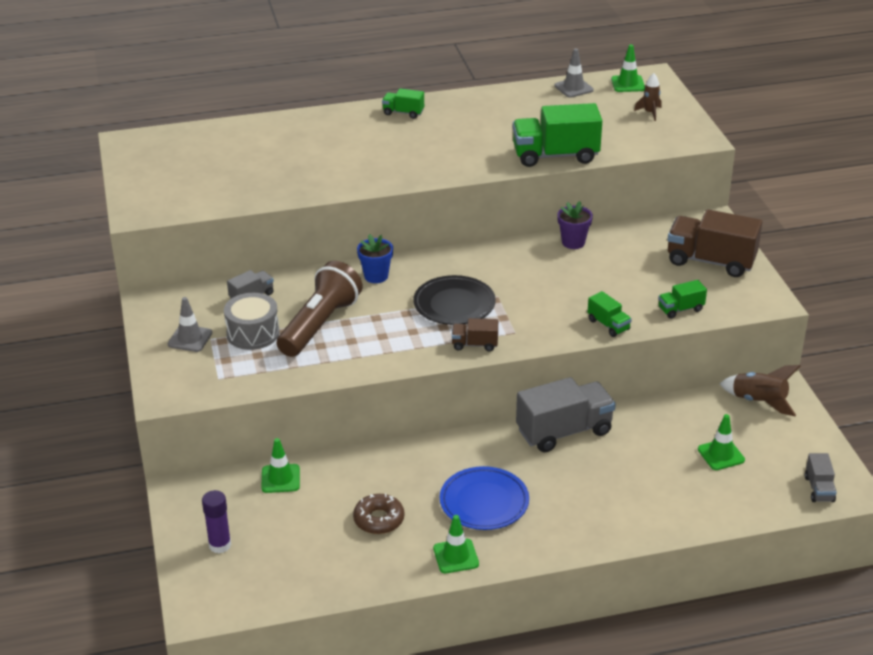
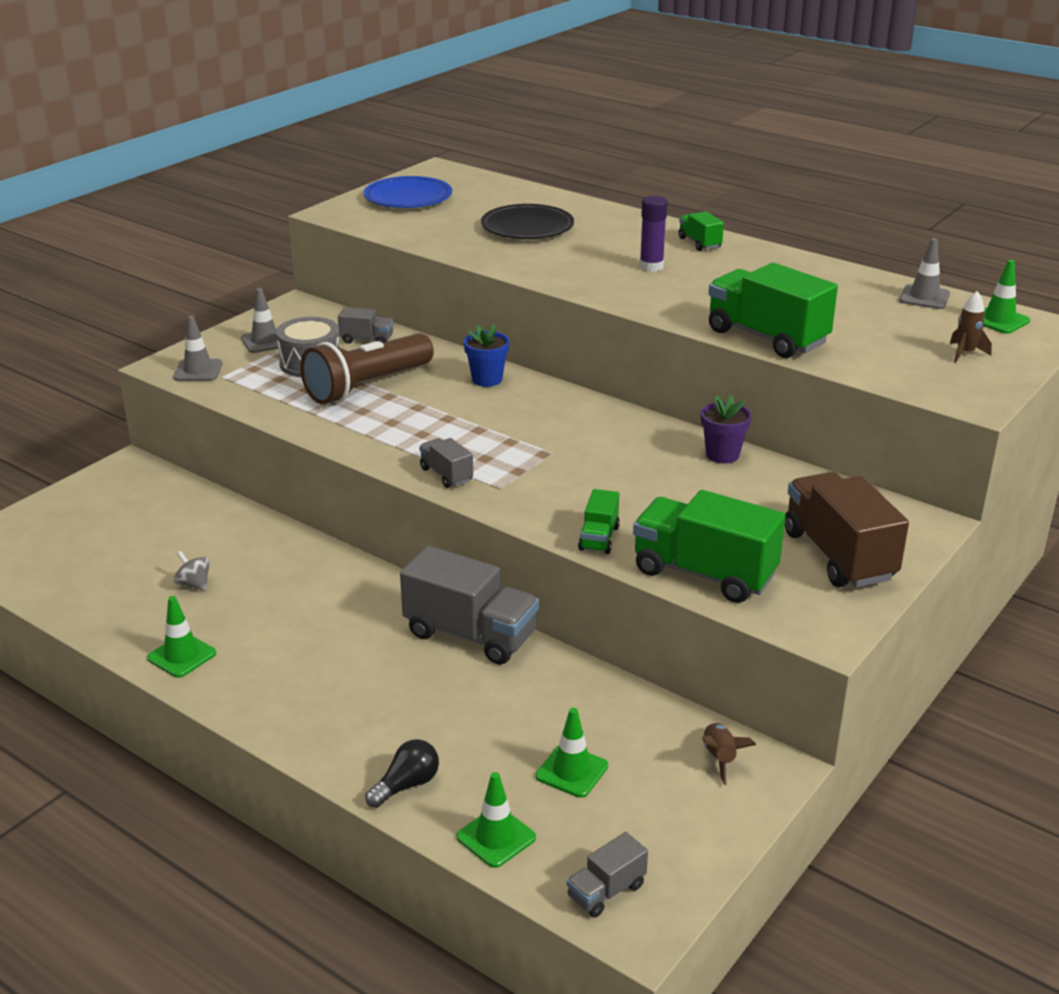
camera: 50 degrees right, 5 degrees down
purple glue stick [202,490,231,553] -> purple glue stick moved to [639,196,668,272]
green traffic cone [261,438,300,493] -> green traffic cone moved to [457,772,536,868]
brown flashlight [277,261,363,357] -> brown flashlight turned 150 degrees clockwise [300,333,434,404]
brown donut [353,494,405,534] -> grey spinning top [174,551,210,591]
black plate [413,275,496,325] -> black plate moved to [481,204,574,239]
blue plate [440,466,529,530] -> blue plate moved to [364,176,452,208]
brown truck [452,318,498,351] -> grey truck [419,438,473,488]
green truck [658,280,707,319] -> green truck [633,490,786,603], size x2.02
brown rocket [720,365,801,416] -> brown rocket [702,723,756,785], size x0.63
none -> grey traffic cone [174,316,223,381]
none -> black light bulb [365,739,439,808]

